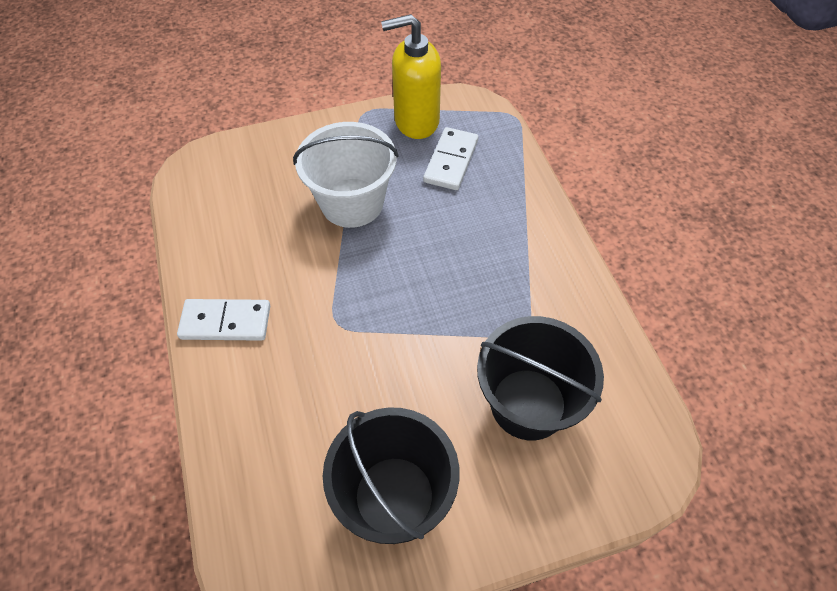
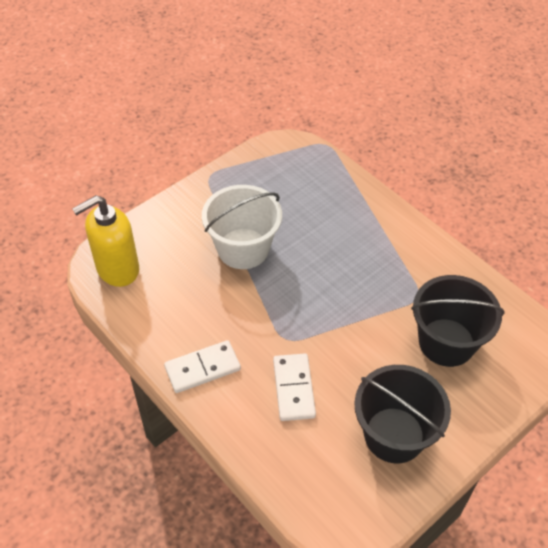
camera: 25 degrees left, 5 degrees down
yellow soap dispenser [381,14,441,139] -> yellow soap dispenser moved to [72,195,139,287]
white domino [423,127,478,190] -> white domino moved to [273,353,316,421]

